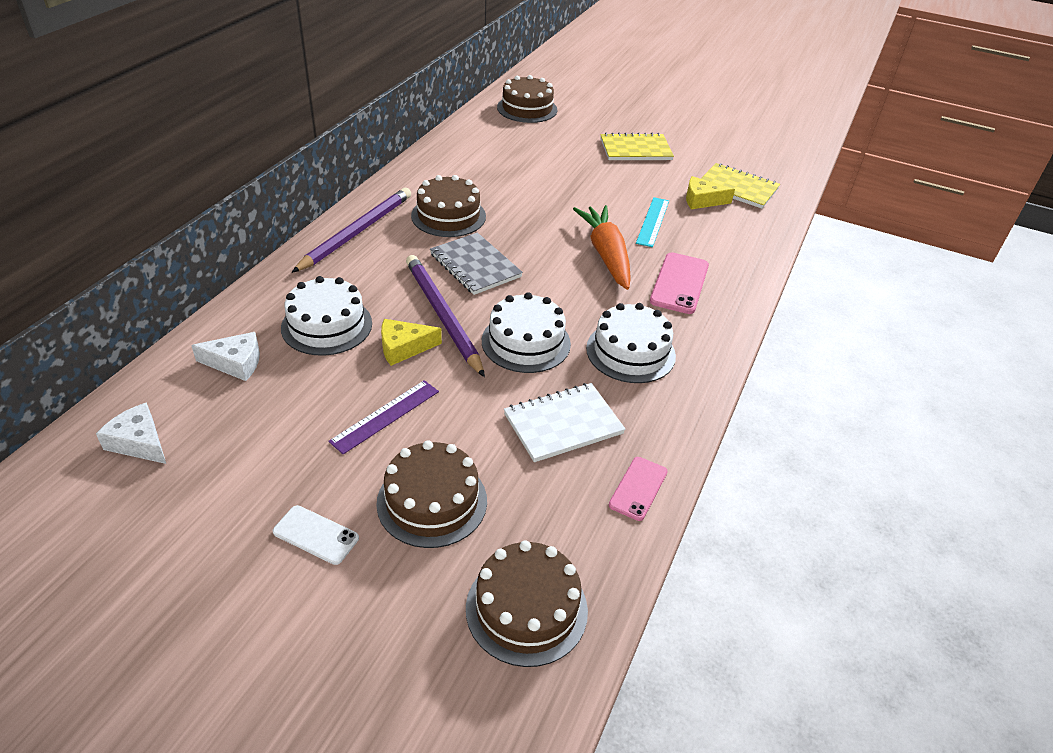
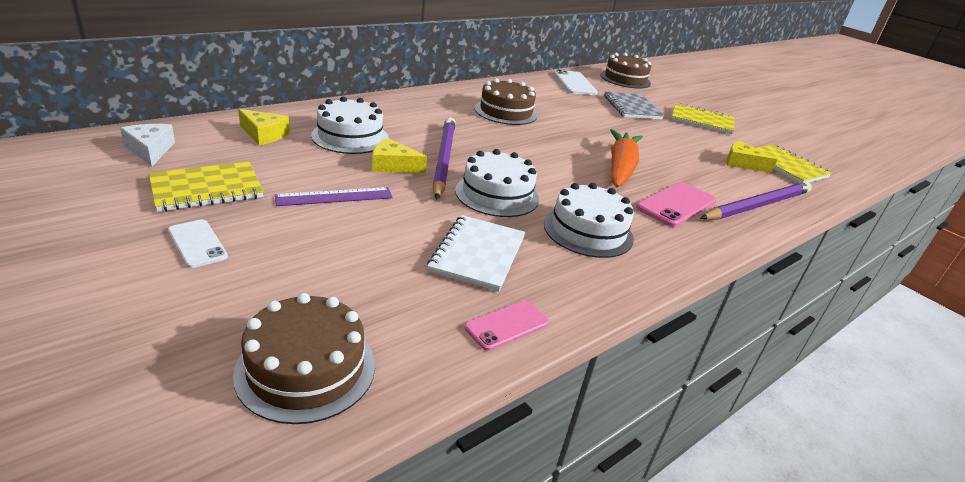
camera: 25 degrees right, 10 degrees down
white cheese [191,332,260,381] -> yellow cheese [238,109,290,145]
purple pencil [292,188,411,273] -> purple pencil moved to [700,182,812,220]
brown cake [376,440,487,548] -> none
grey notebook [430,232,523,295] -> grey notebook moved to [604,91,664,120]
white notebook [504,383,626,462] -> white notebook turned 75 degrees counterclockwise [427,215,525,292]
turquoise ruler [636,197,669,247] -> none
none -> yellow notebook [149,162,264,212]
none -> white phone [554,70,598,95]

